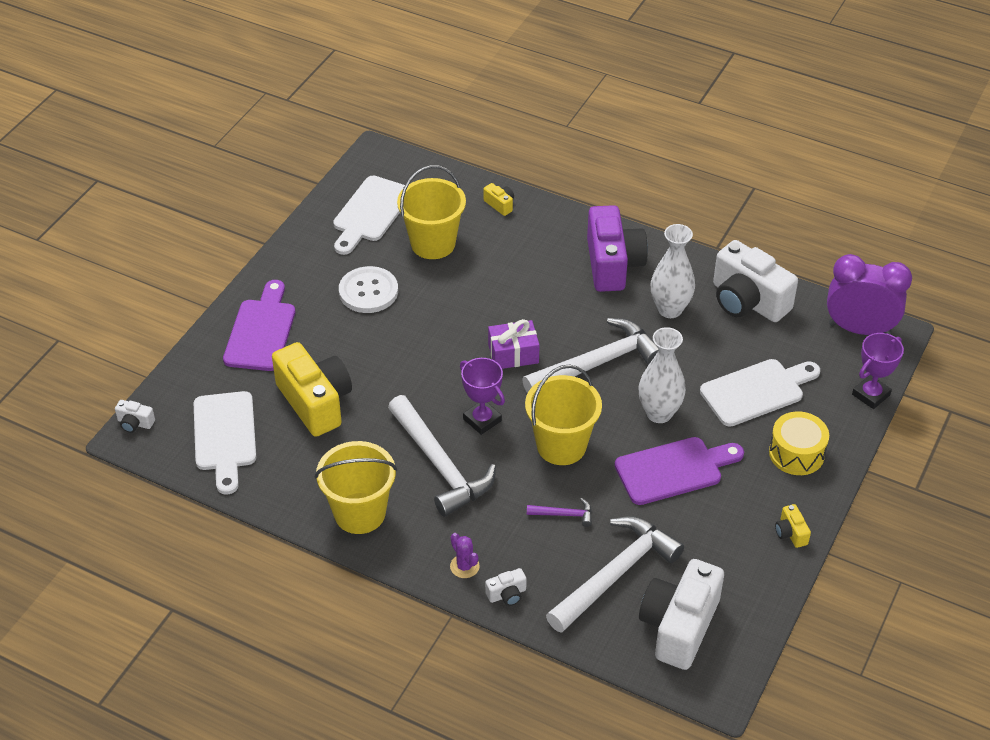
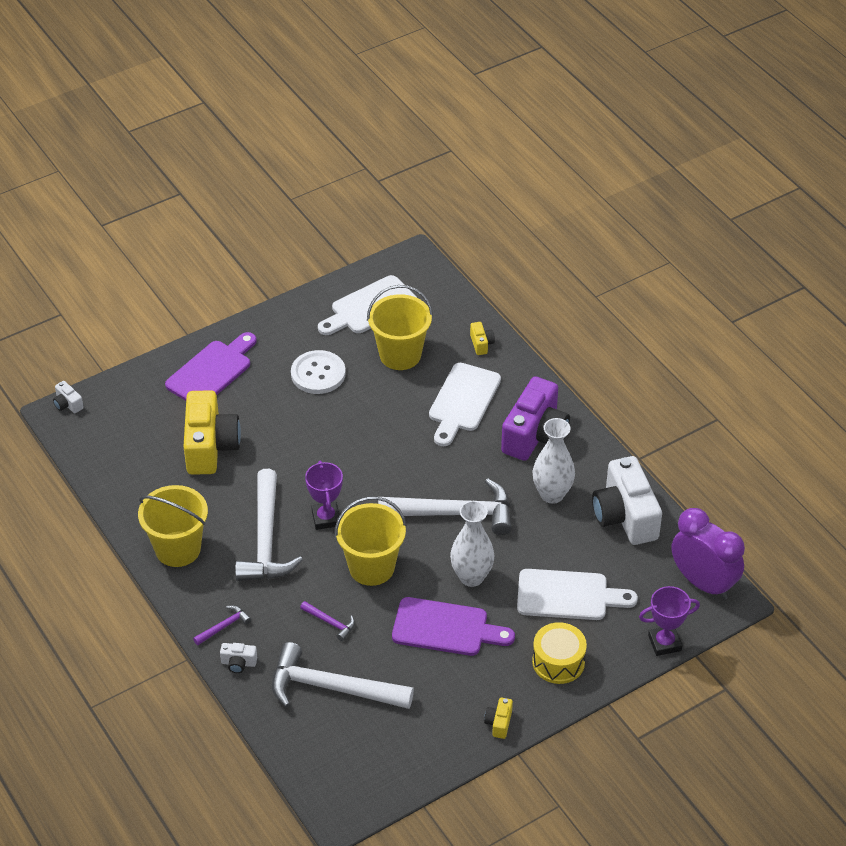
camera: 30 degrees right, 0 degrees up
white cutting board [194,391,256,494] -> white cutting board moved to [429,363,501,446]
purple cactus [450,533,480,578] -> purple hammer [193,605,251,645]
purple gift [488,319,540,369] -> none
white hammer [546,516,684,633] -> white hammer turned 150 degrees counterclockwise [272,642,414,709]
white camera [639,559,724,670] -> none

